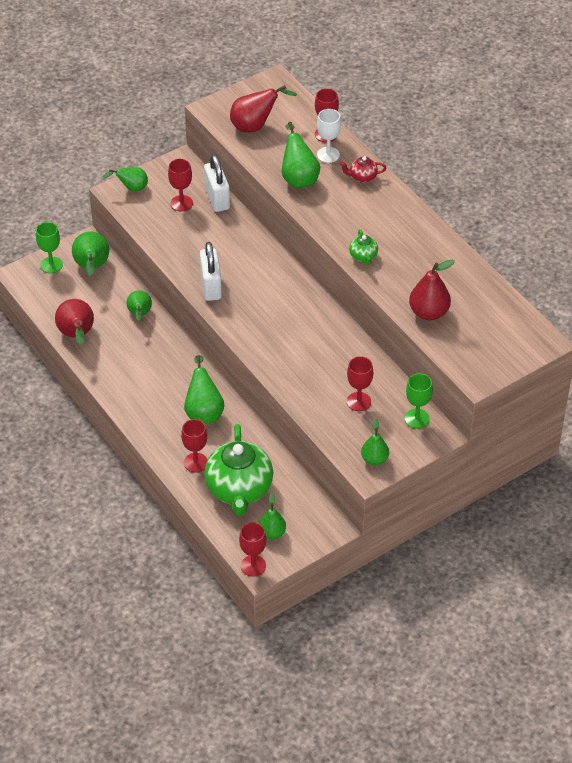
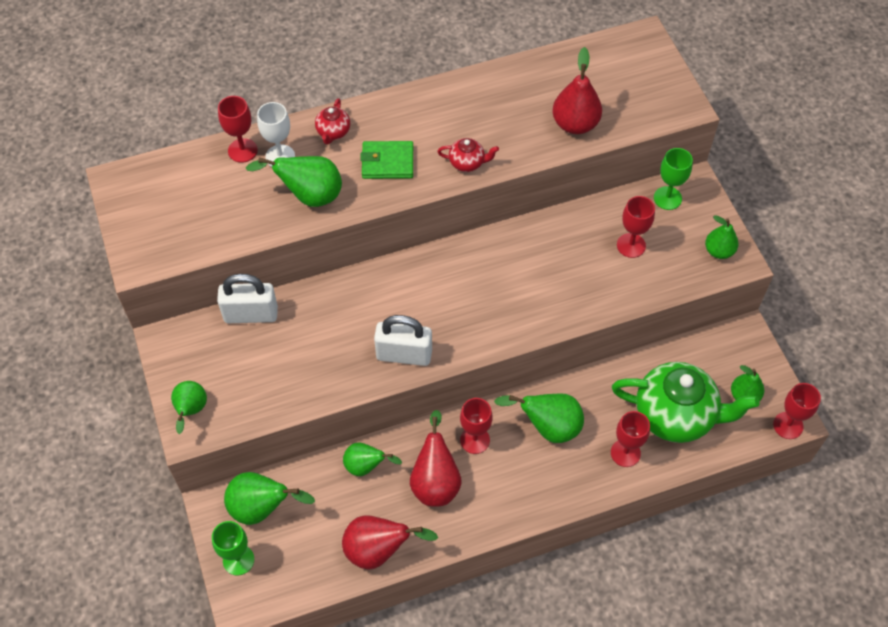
camera: 75 degrees left, 10 degrees up
red goblet [168,159,193,212] -> red goblet moved to [460,398,492,454]
red pear [230,85,297,133] -> red pear moved to [410,410,462,507]
green teapot [349,229,378,265] -> red teapot [437,138,499,172]
none -> green wallet [360,141,413,179]

